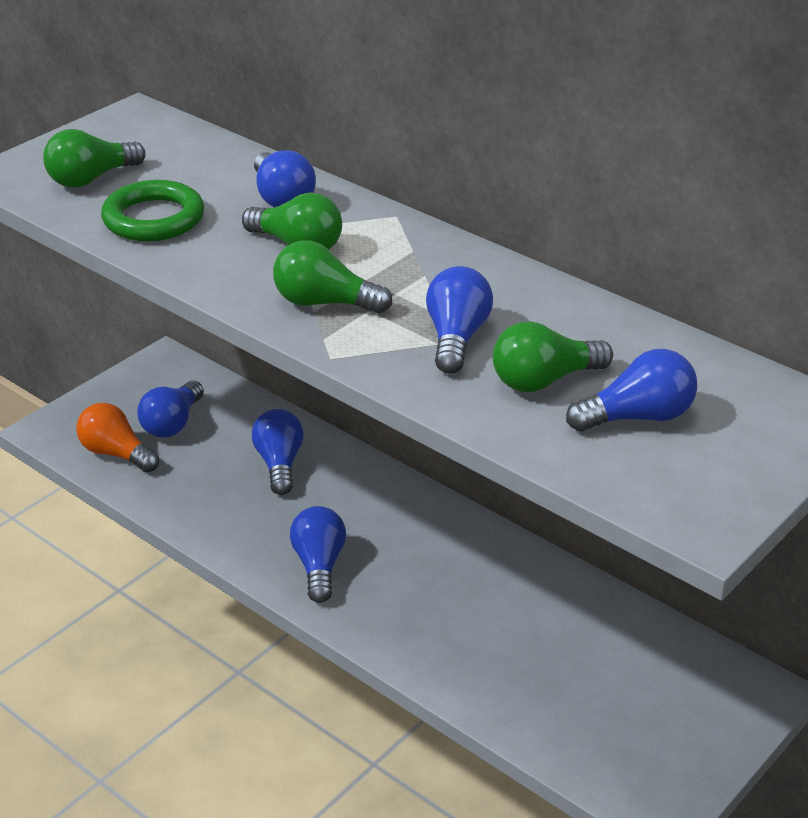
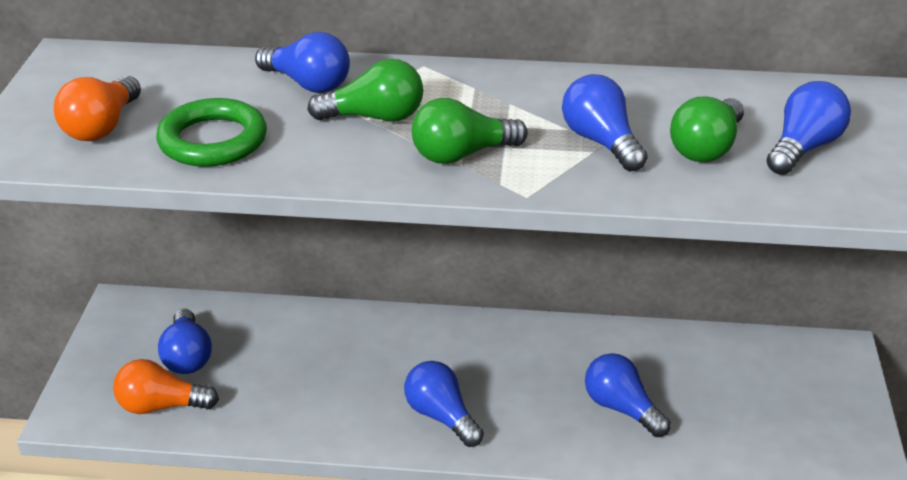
camera: 35 degrees left, 0 degrees up
green light bulb [43,129,145,188] -> orange light bulb [54,76,141,141]
blue light bulb [252,409,304,495] -> blue light bulb moved to [585,353,671,437]

